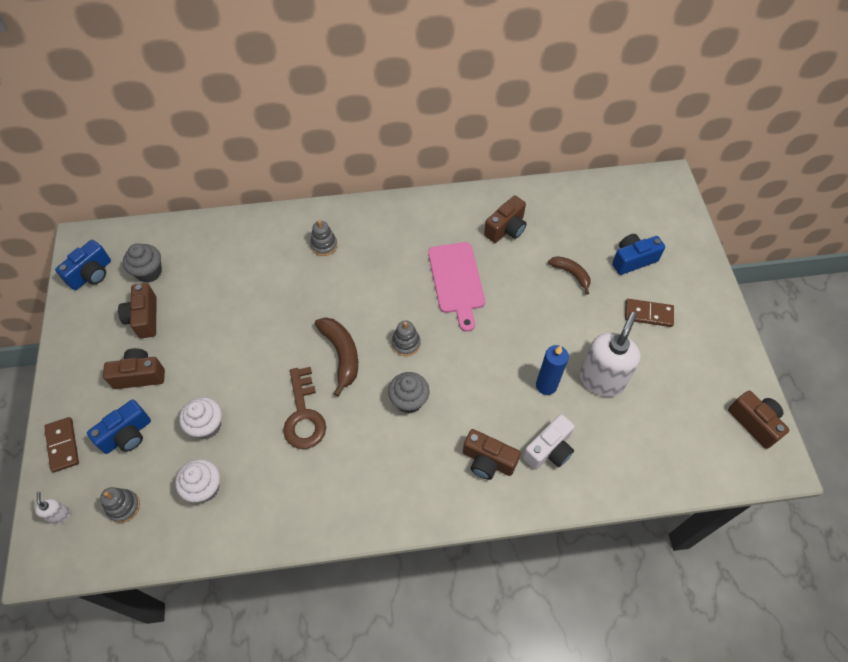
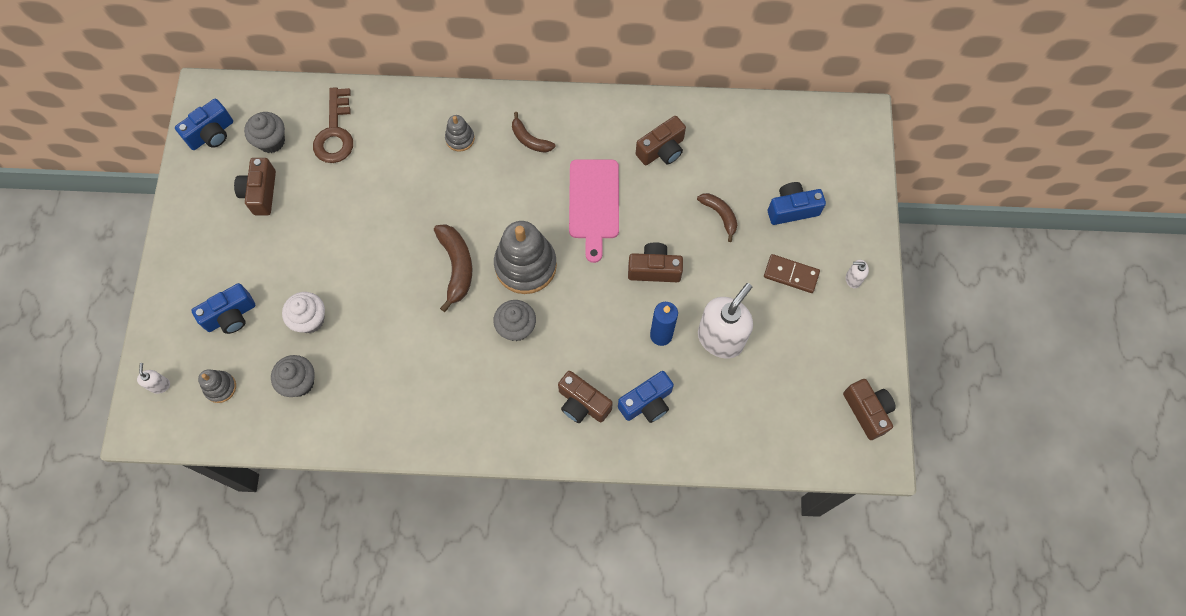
camera: 10 degrees right, 10 degrees up
brown domino [44,417,79,473] -> none
brown camera [103,348,165,389] -> brown camera moved to [628,242,683,282]
white cupcake [175,459,220,502] -> grey cupcake [271,355,315,397]
brown key [283,367,326,449] -> brown key moved to [313,87,353,163]
grey stacking toy [392,321,421,356] -> grey stacking toy [494,221,557,294], size x2.04
white camera [523,414,575,470] -> blue camera [618,371,674,423]
none -> brown banana [512,112,556,153]
none -> white soap dispenser [846,260,869,288]

